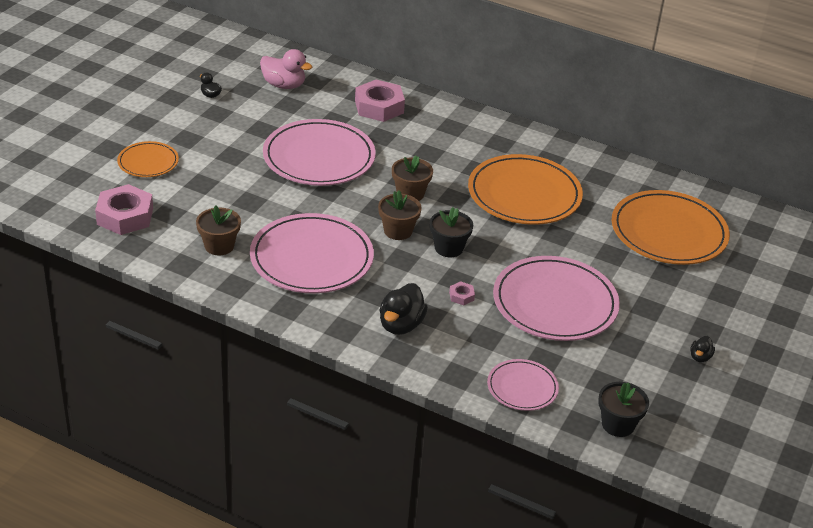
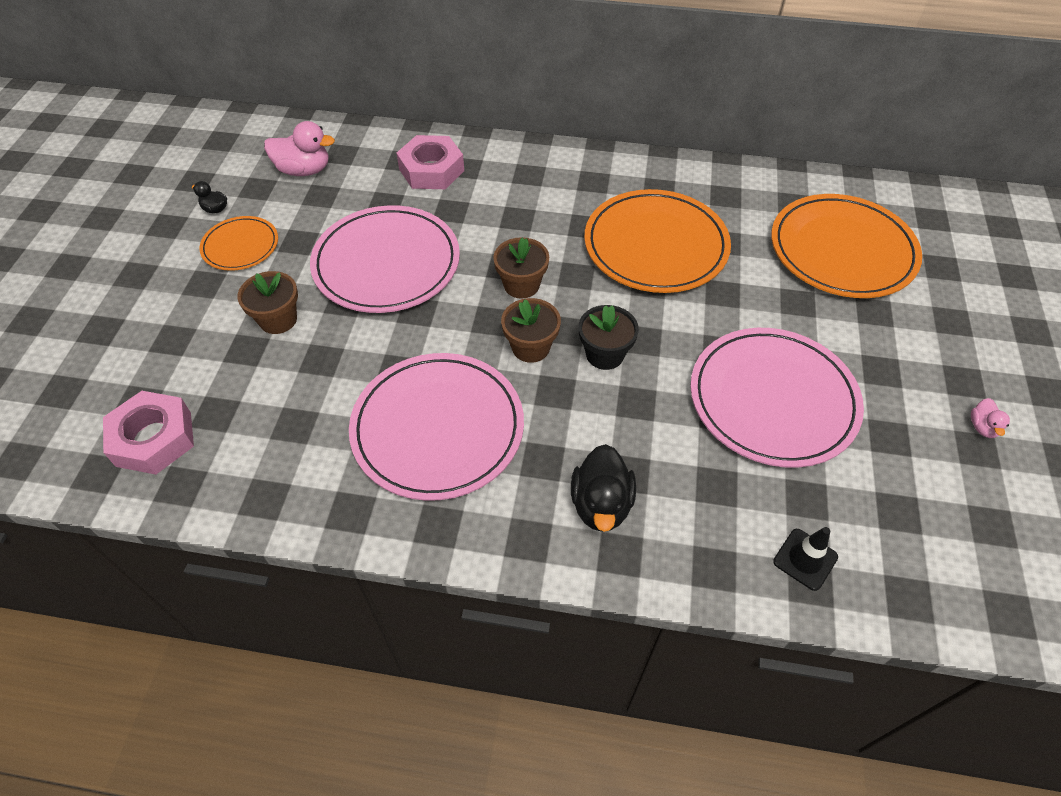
camera: 15 degrees left, 15 degrees up
orange plate [117,141,179,177] -> orange plate moved to [199,216,278,271]
brown flower pot [196,205,241,256] -> brown flower pot moved to [237,271,298,334]
pink nut [449,281,475,305] -> none
pink plate [487,359,559,411] -> black traffic cone [773,527,838,591]
black flower pot [598,382,649,437] -> none
black duck [690,336,715,363] -> pink duck [971,398,1010,438]

